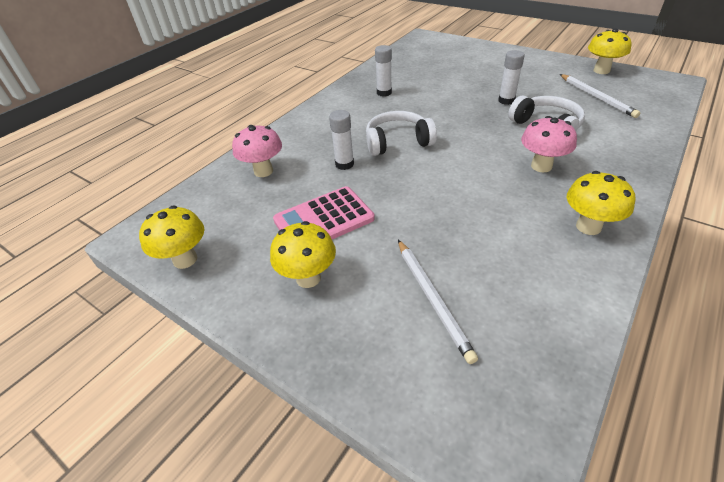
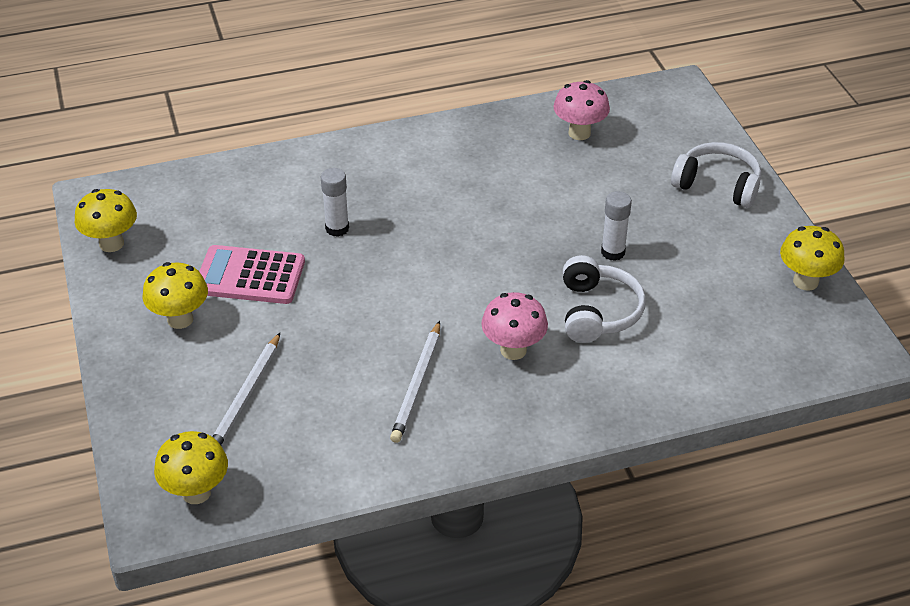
camera: 35 degrees right, 0 degrees up
pink mushroom [232,125,282,177] -> pink mushroom moved to [553,80,610,140]
white headphones [366,111,437,156] -> white headphones moved to [671,142,761,208]
white glue stick [375,45,392,97] -> none
white pencil [560,74,640,118] -> white pencil moved to [390,321,440,443]
yellow mushroom [567,171,635,235] -> yellow mushroom moved to [154,431,228,504]

